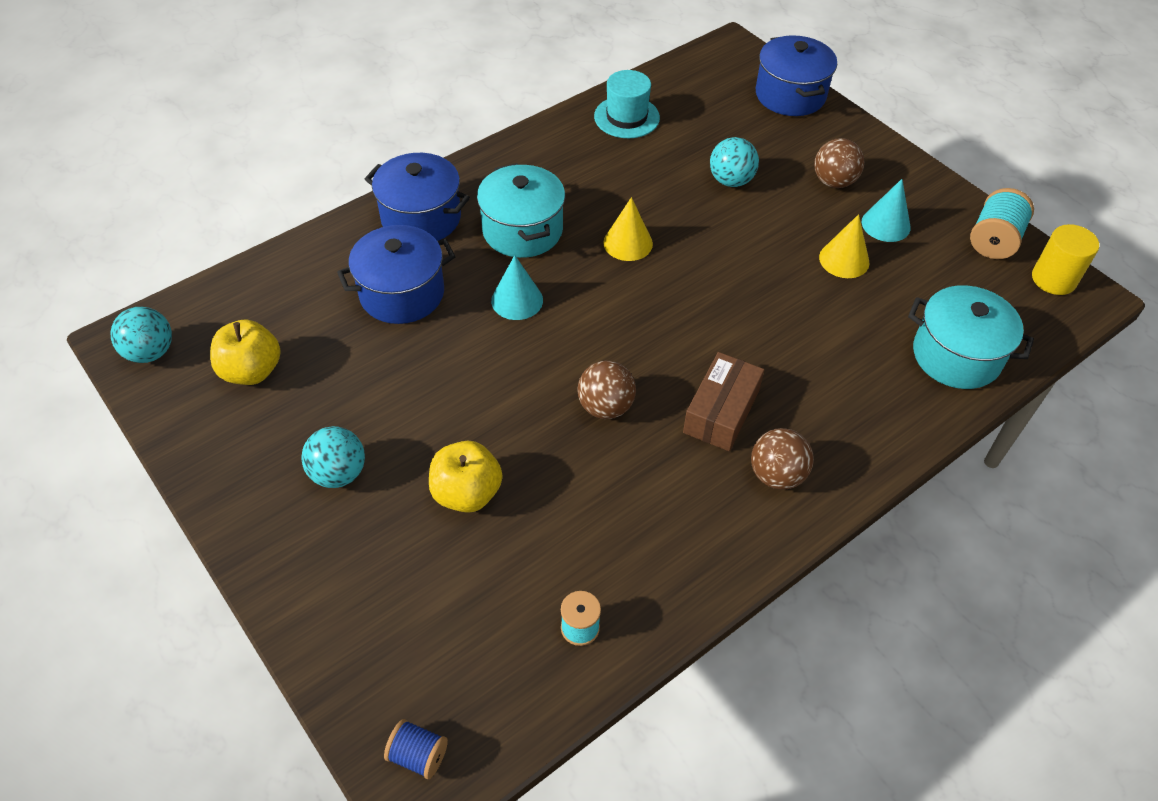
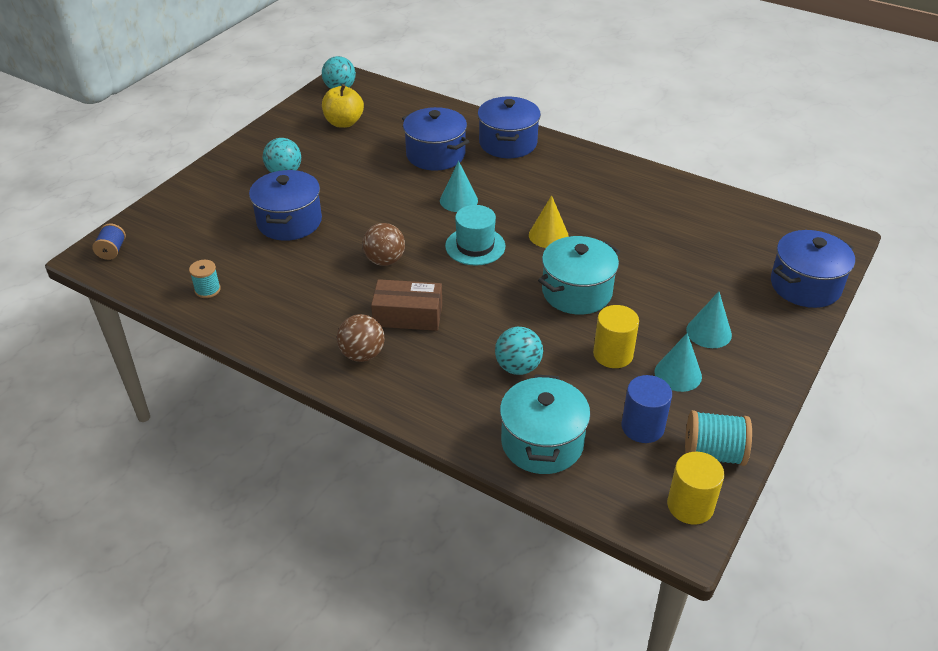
camera: 70 degrees right, 10 degrees down
yellow apple [429,441,503,513] -> blue pot [249,170,322,241]
turquoise pot [477,163,565,258] -> turquoise pot moved to [538,236,620,315]
turquoise hat [594,70,660,138] -> turquoise hat moved to [445,205,506,266]
turquoise ball [710,137,759,187] -> turquoise ball moved to [495,327,543,375]
brown ball [814,138,864,188] -> turquoise cone [686,291,732,348]
yellow cone [819,214,870,278] -> yellow cylinder [593,305,639,368]
none -> blue cylinder [622,375,672,443]

